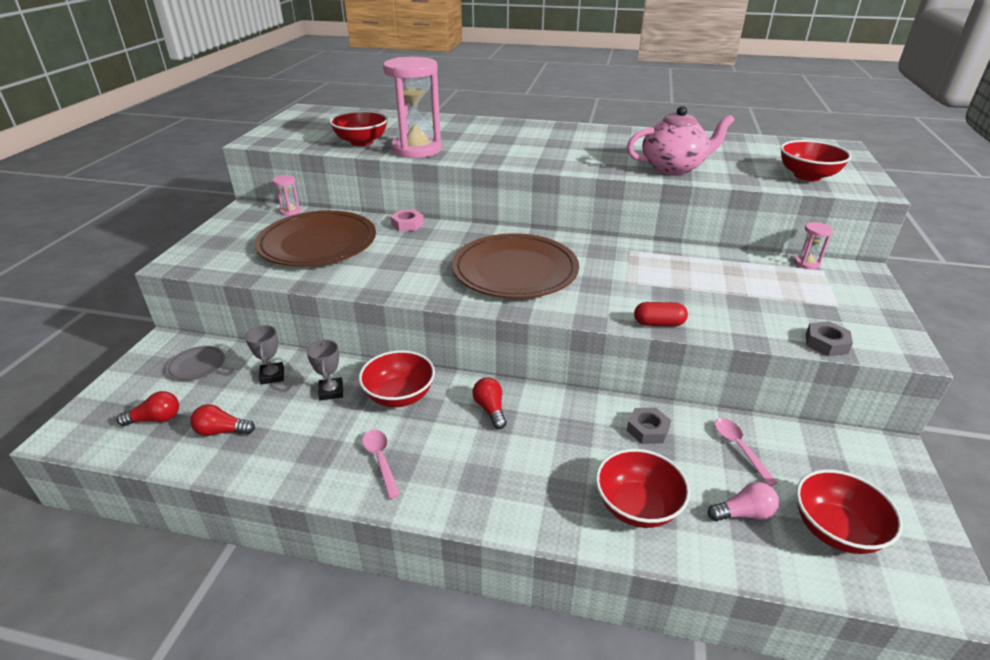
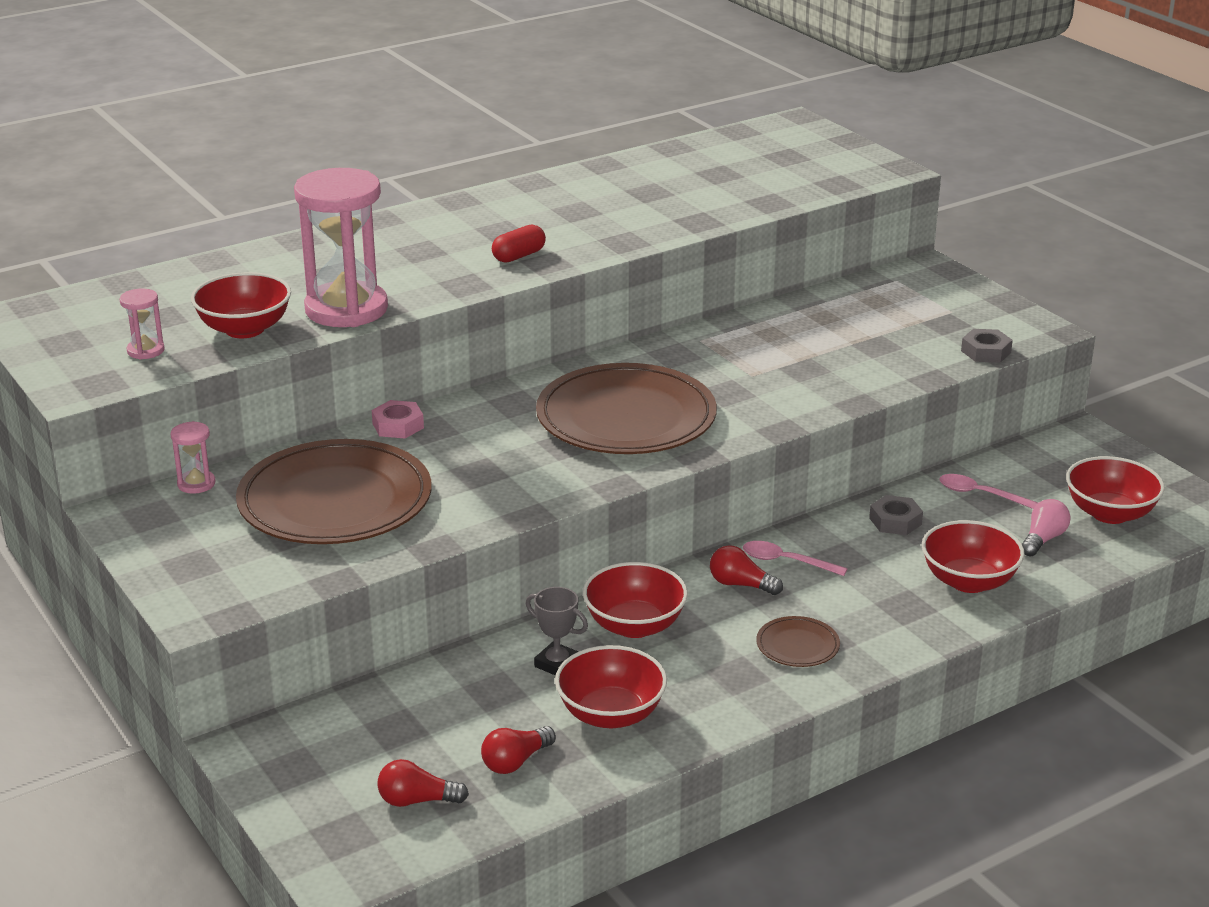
camera: 45 degrees left, 5 degrees down
red light bulb [116,391,179,426] -> red light bulb turned 120 degrees counterclockwise [377,759,469,807]
grey plate [166,346,225,381] -> none
grey trophy [245,325,284,385] -> none
pink spoon [362,430,400,499] -> pink spoon moved to [743,541,848,576]
pink teapot [627,106,735,175] -> none
red capsule [634,302,688,326] -> red capsule moved to [492,224,546,263]
red bowl [780,140,852,181] -> red bowl moved to [555,645,667,728]
pink hourglass [794,222,833,269] -> pink hourglass moved to [119,289,165,359]
none -> brown plate [756,616,840,667]

